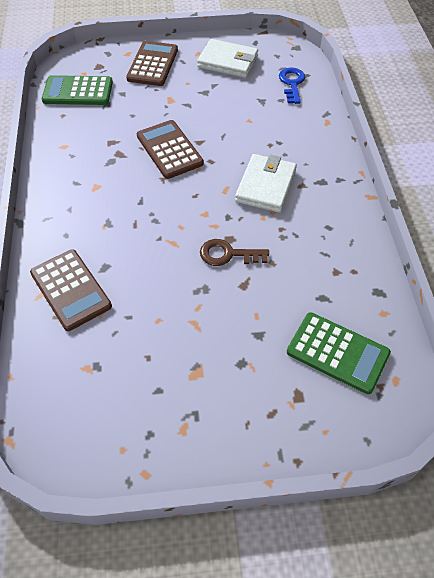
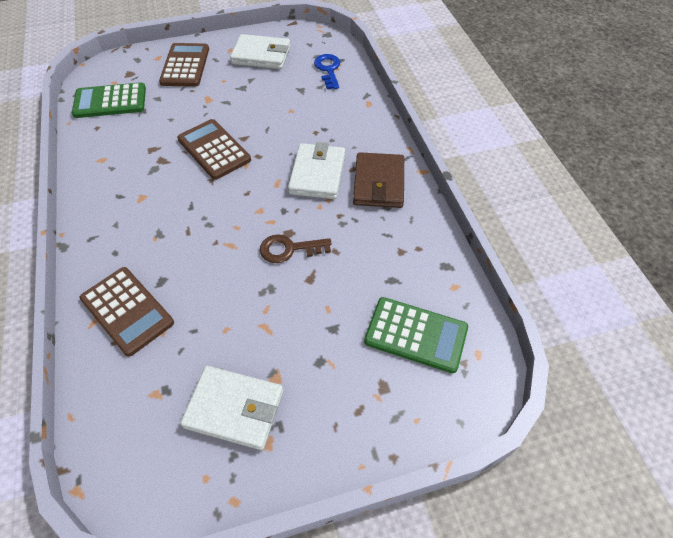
camera: 10 degrees left, 0 degrees up
none -> white wallet [180,366,284,450]
none -> brown wallet [353,152,404,208]

